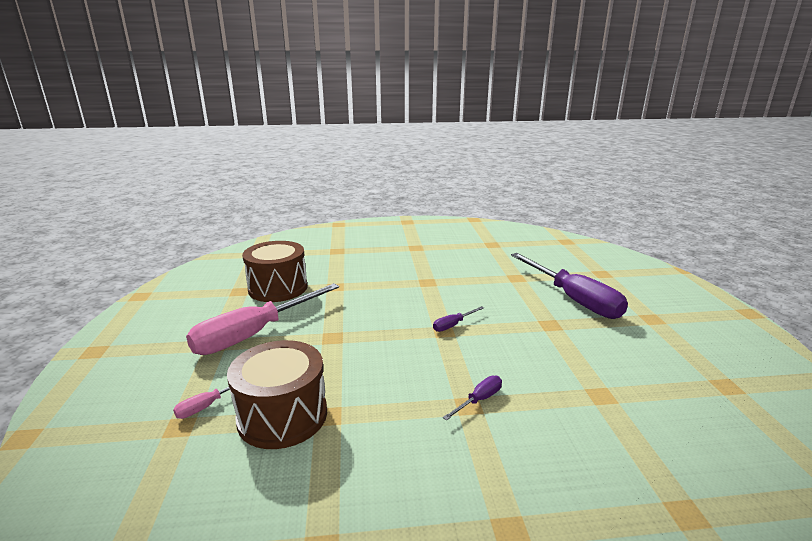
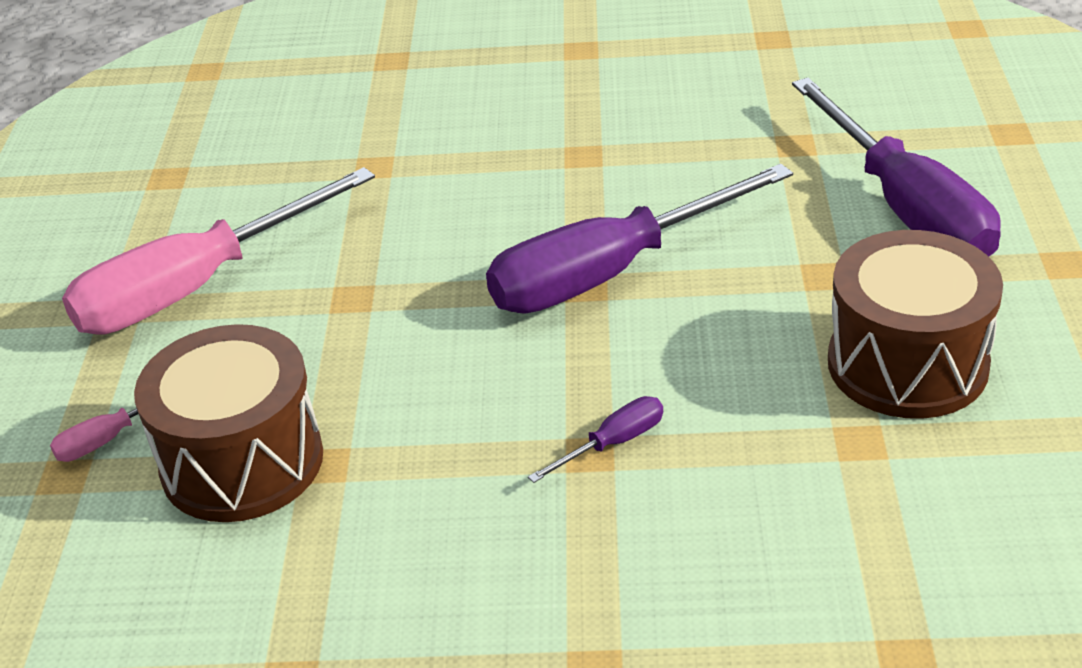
camera: 10 degrees right, 15 degrees up
brown drum [242,241,307,302] -> brown drum moved to [828,230,1003,419]
purple screwdriver [433,306,484,332] -> purple screwdriver [486,164,793,314], size x2.46

